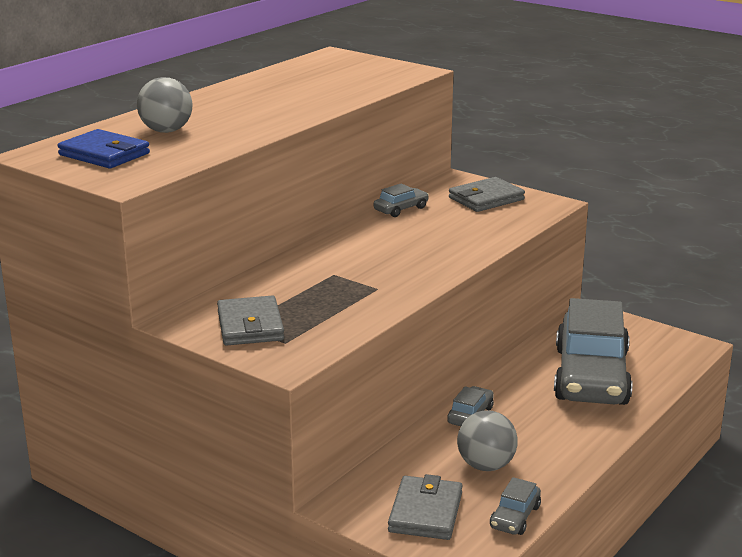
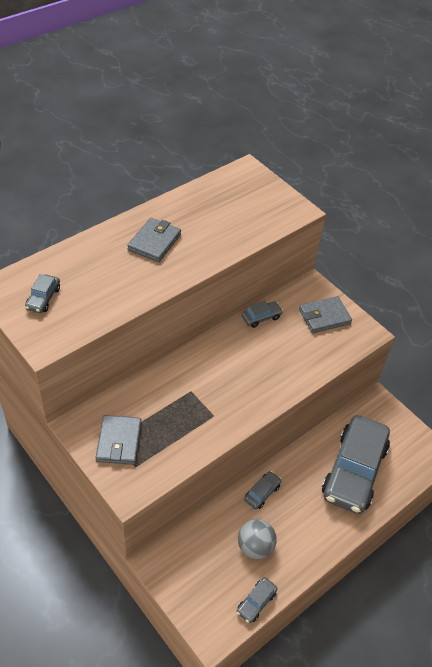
camera: 10 degrees right, 25 degrees up
blue wallet [57,129,150,168] -> grey car [25,274,60,313]
grey ball [137,77,192,133] -> none
grey wallet [388,474,462,540] -> grey wallet moved to [127,218,181,262]

